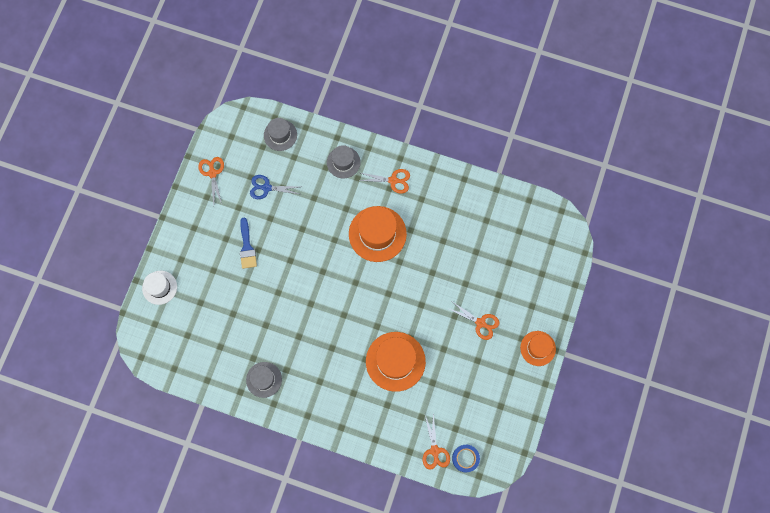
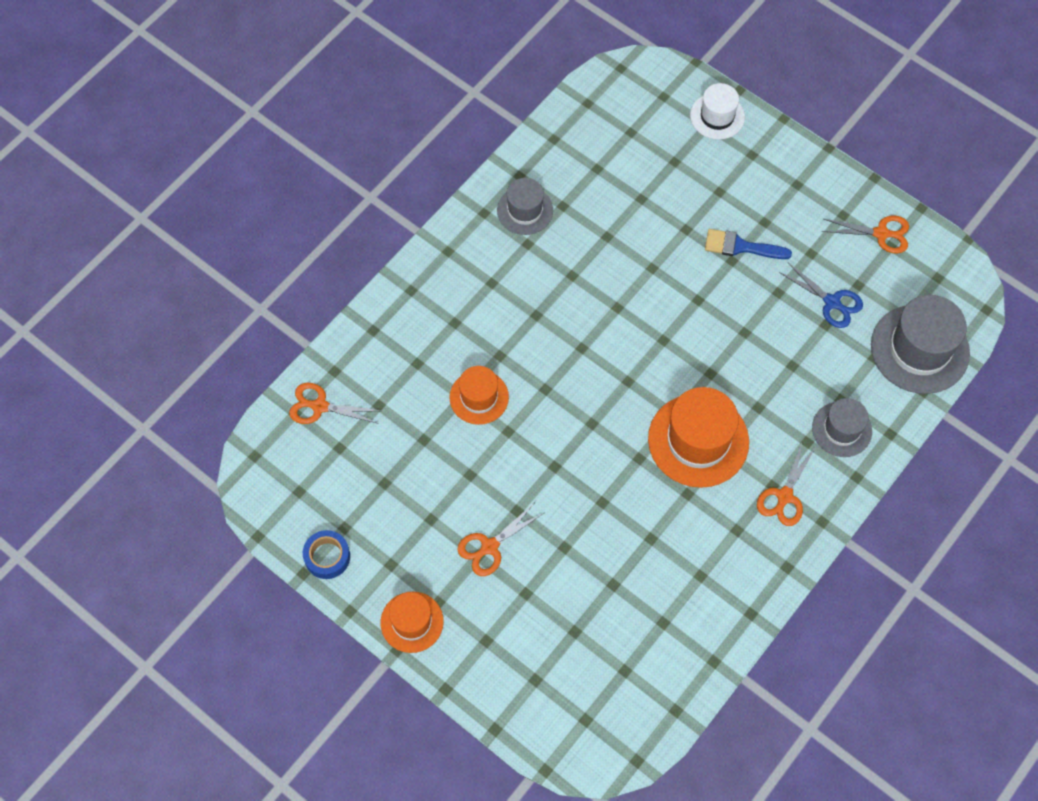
camera: 110 degrees right, 10 degrees down
blue scissors [250,175,302,199] -> blue scissors turned 105 degrees clockwise [779,262,863,328]
grey hat [264,118,297,151] -> grey hat [871,295,970,394], size x1.68
orange hat [366,332,426,392] -> orange hat [449,366,509,425], size x0.60
blue tape [452,445,480,472] -> blue tape moved to [303,530,350,579]

